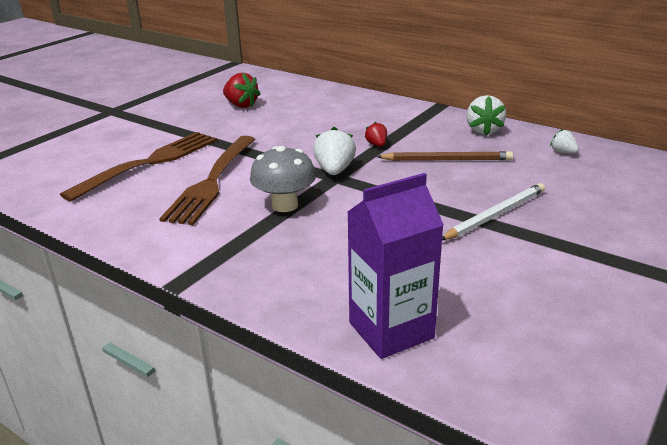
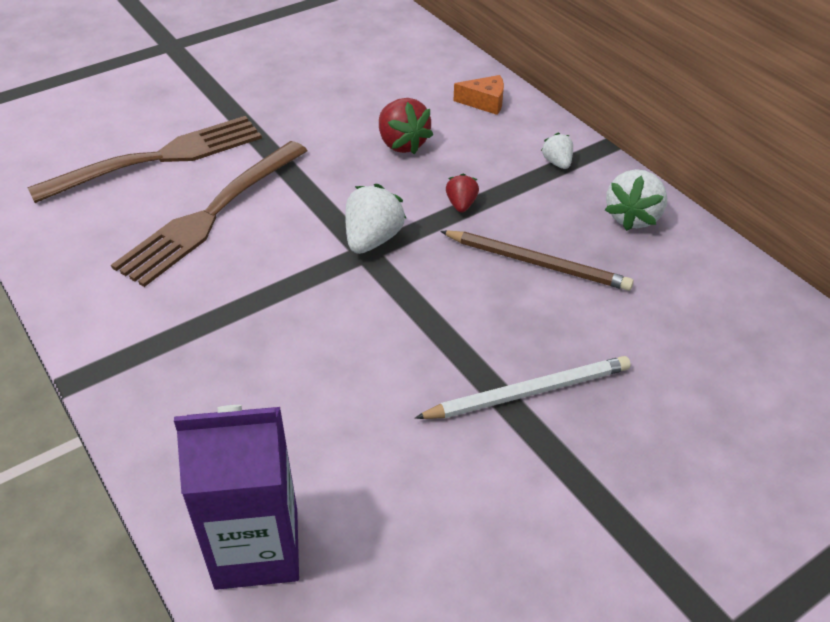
camera: 20 degrees right, 15 degrees up
red strawberry [223,73,260,108] -> red strawberry moved to [379,98,433,154]
grey mushroom [250,146,316,212] -> none
white strawberry [550,129,579,154] -> white strawberry moved to [541,133,573,169]
none -> orange cheese [453,75,504,115]

